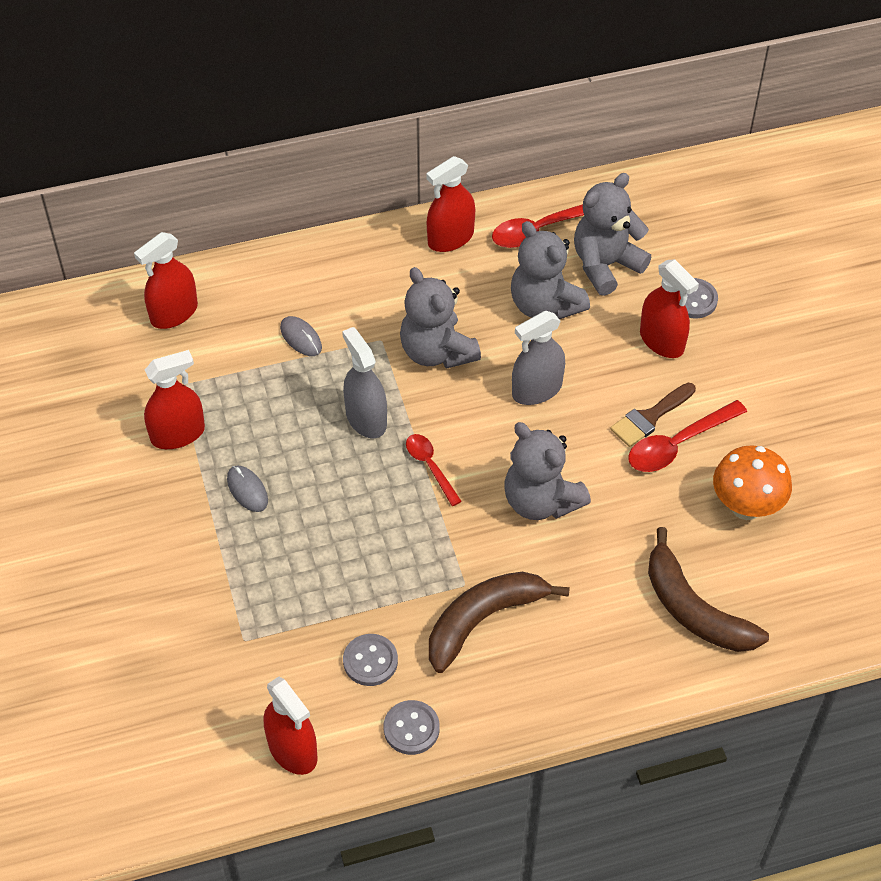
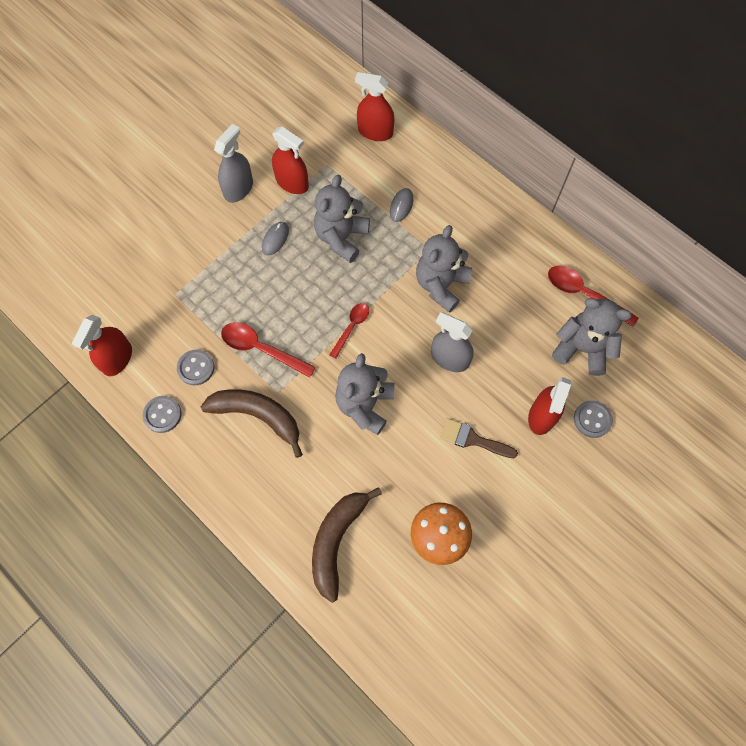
camera: 60 degrees right, 15 degrees up
grey spray bottle [342,327,387,438] -> grey spray bottle moved to [214,124,253,203]
red spray bottle [426,156,475,252] -> none
grey teddy bear [511,221,590,319] -> grey teddy bear moved to [314,175,370,263]
red spoon [628,400,747,472] -> red spoon moved to [221,322,316,378]

